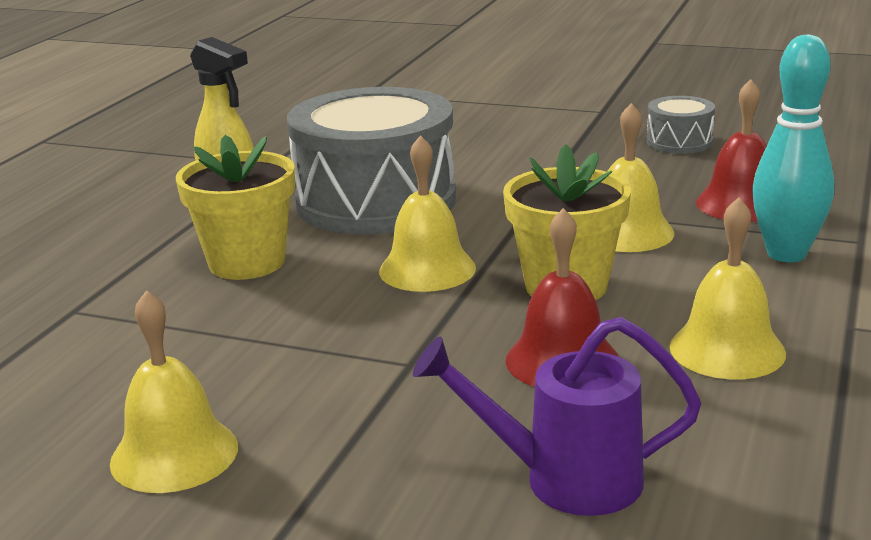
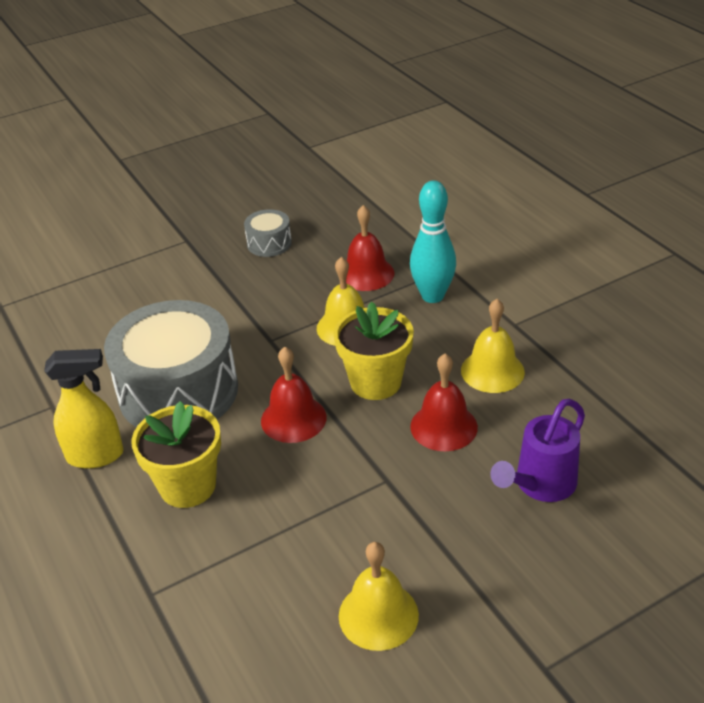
camera: 50 degrees left, 15 degrees up
yellow bell [379,135,476,292] -> red bell [261,347,326,443]

